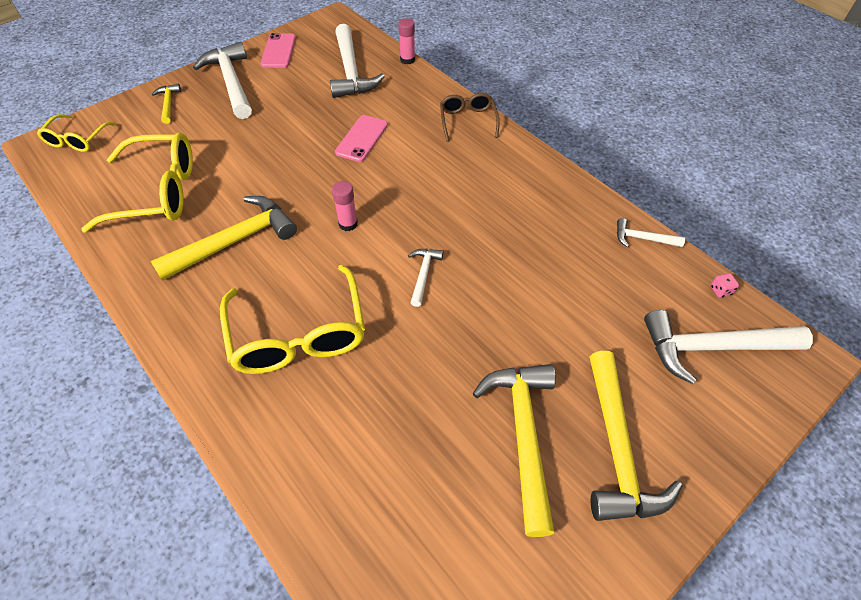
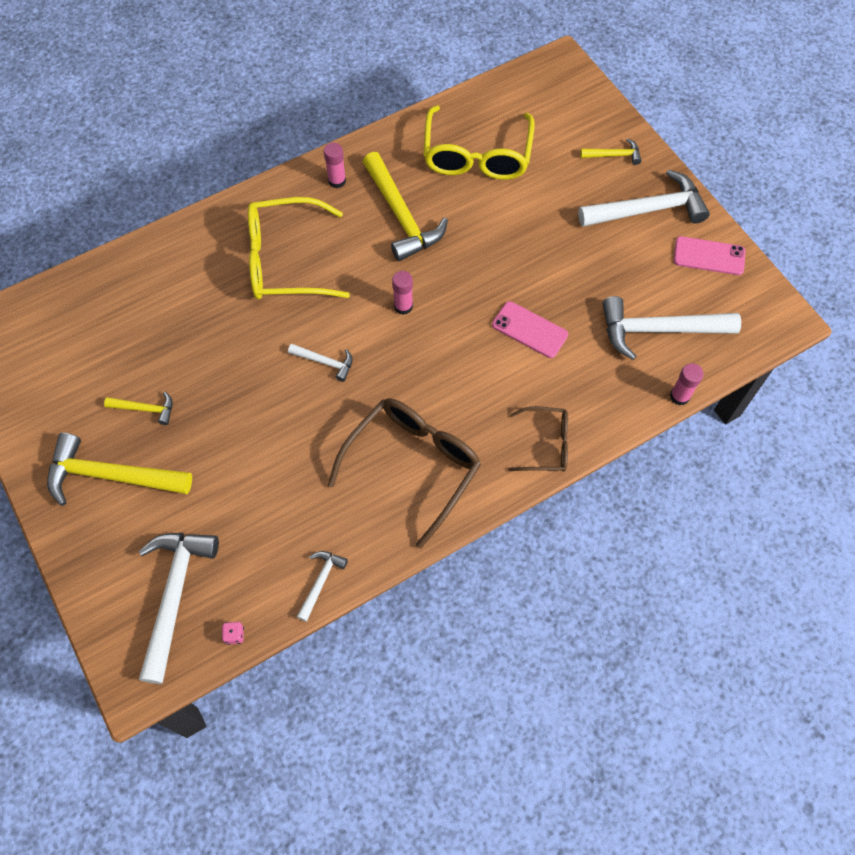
camera: 100 degrees right, 10 degrees up
yellow glasses [37,114,116,152] -> none
yellow hammer [473,364,556,537] -> yellow hammer [104,391,173,425], size x0.49
none -> pink glue stick [324,143,346,188]
none -> brown glasses [328,398,481,549]

